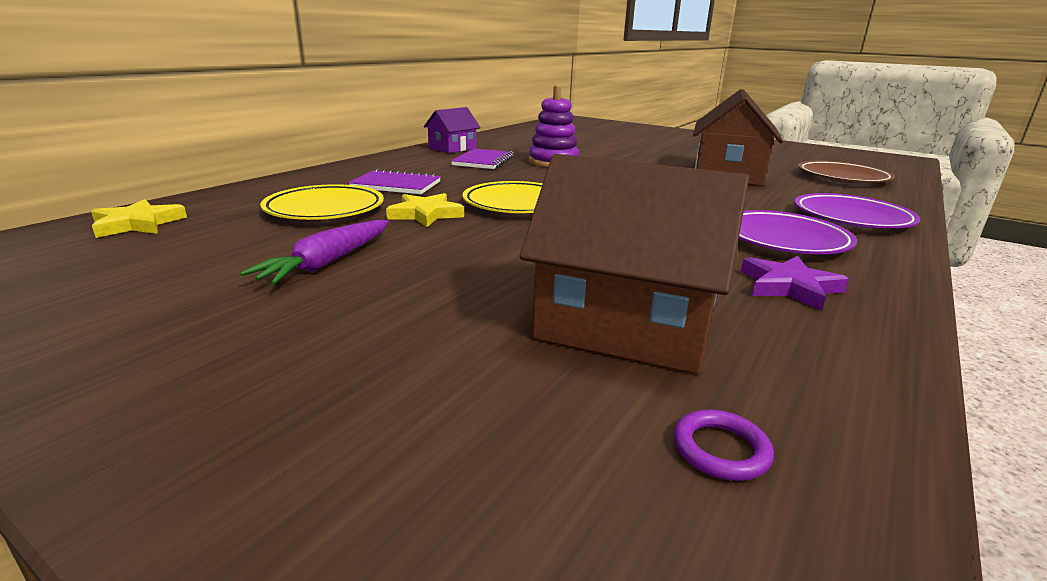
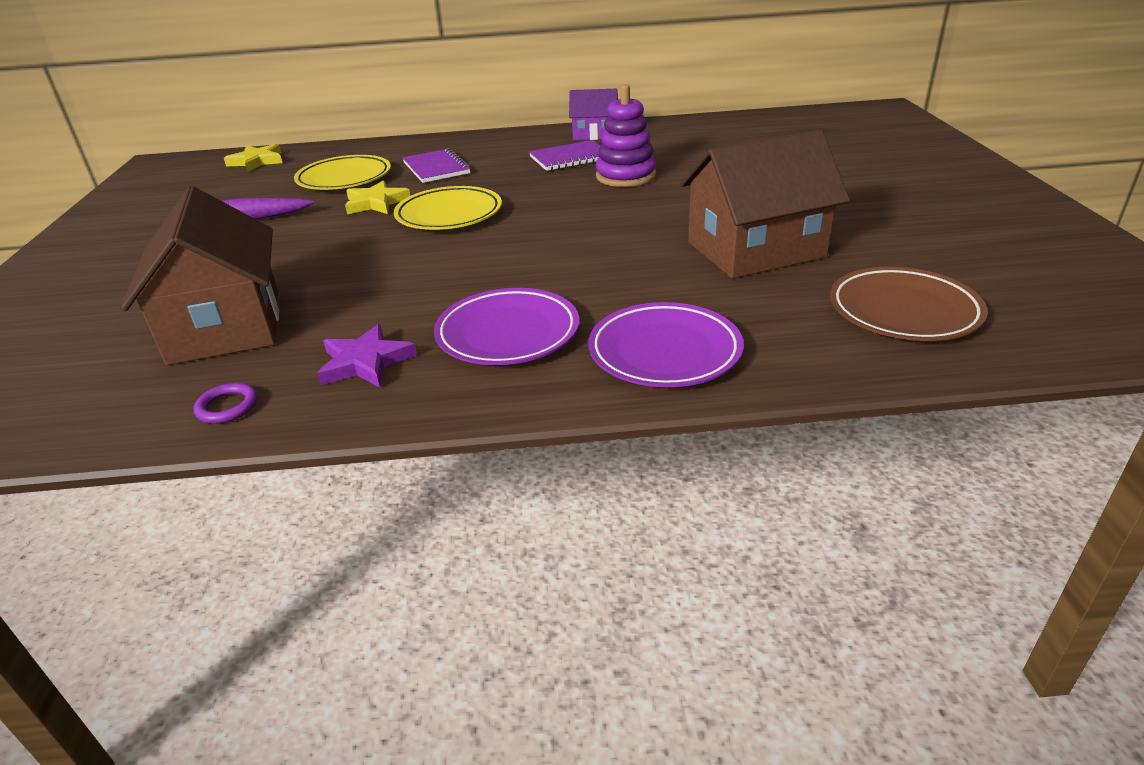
camera: 55 degrees right, 10 degrees up
purple ring [674,409,774,481] -> purple ring moved to [194,383,258,424]

